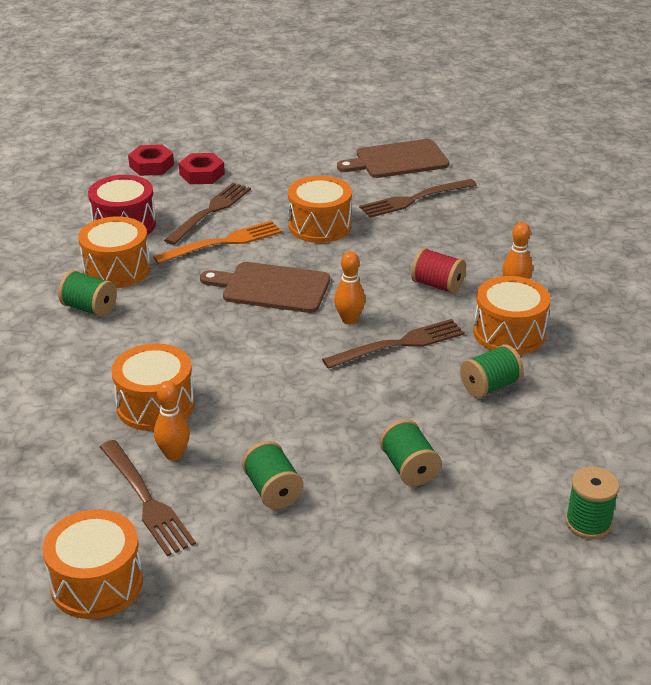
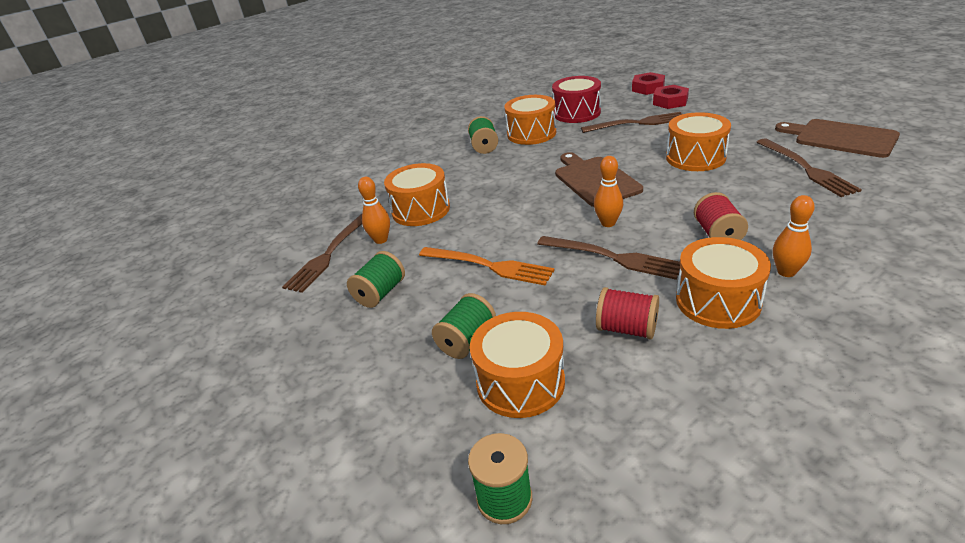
camera: 60 degrees right, 0 degrees up
orange drum [42,509,143,619] -> orange drum moved to [470,312,565,418]
orange fork [153,221,282,264] -> orange fork moved to [419,247,555,286]
brown fork [359,179,477,218] -> brown fork turned 135 degrees counterclockwise [756,139,862,197]
green spool [460,344,524,398] -> red spool [596,287,659,340]

